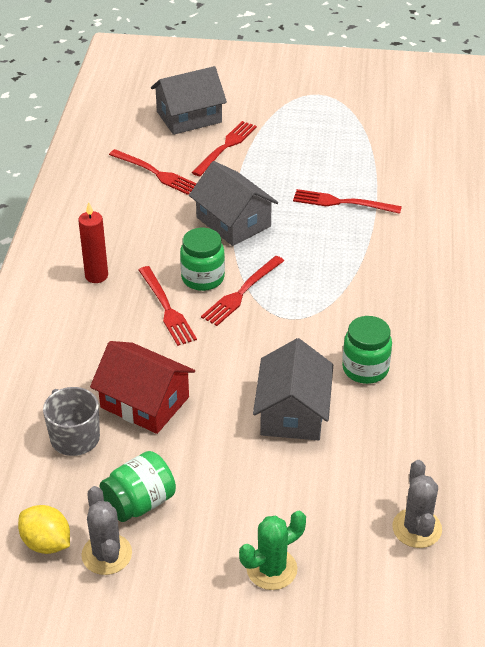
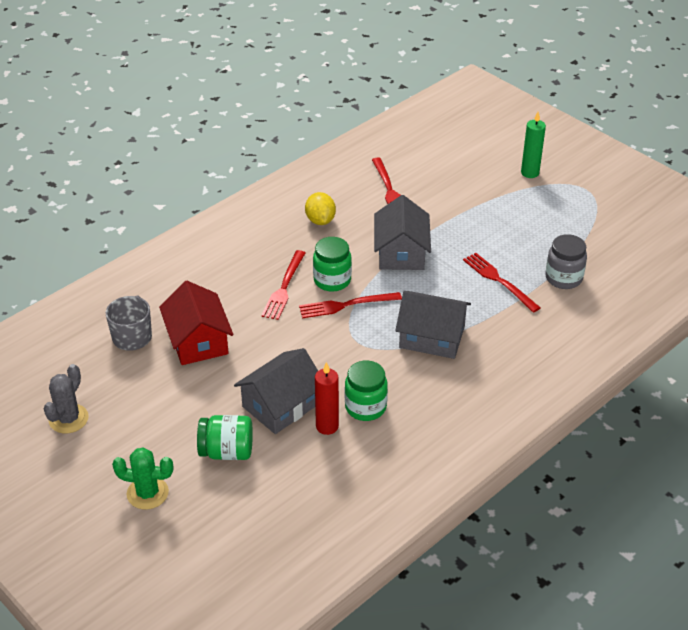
camera: 40 degrees right, 0 degrees up
yellow lemon [18,505,70,554] -> yellow lemon moved to [305,192,336,225]
red candle [78,202,108,283] -> red candle moved to [315,362,339,435]
green jar [99,451,176,522] -> green jar moved to [197,415,253,460]
grey house [151,66,227,135] -> grey house moved to [395,291,471,359]
red fork [192,121,257,176] -> none
grey cactus [393,460,442,548] -> none
none -> green candle [521,112,546,178]
none -> grey jar [545,234,587,289]

